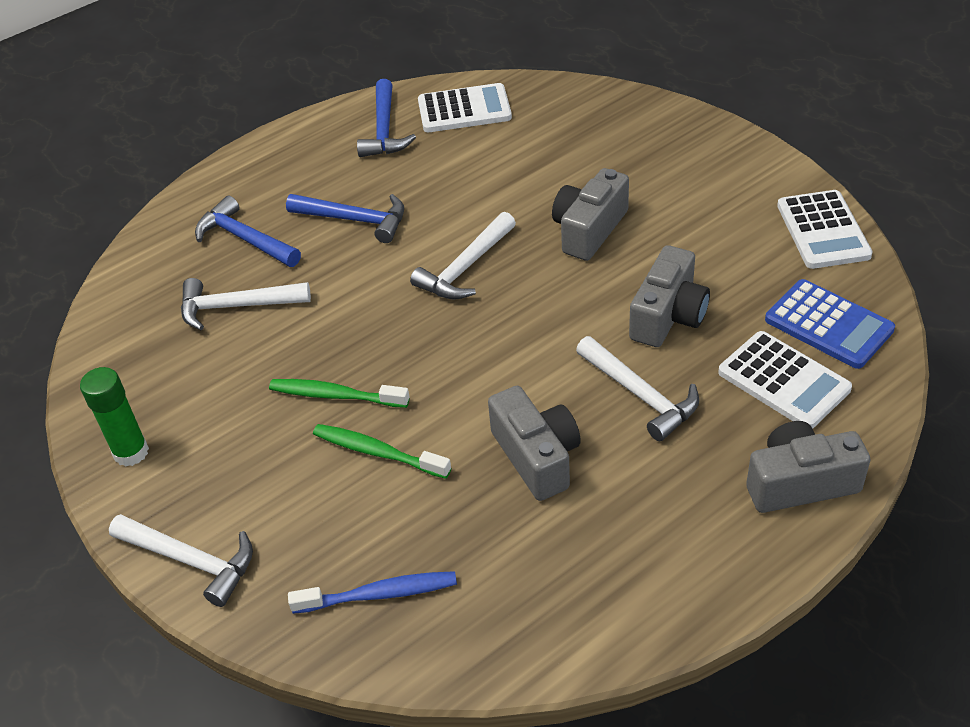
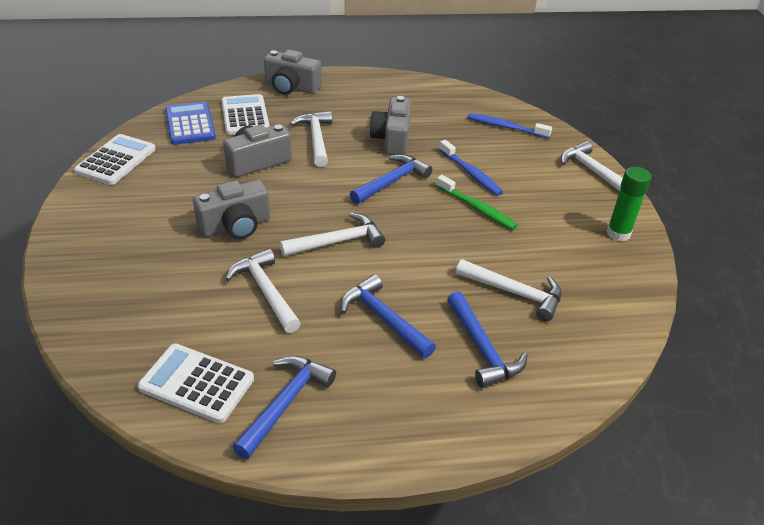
camera: 155 degrees left, 5 degrees down
green toothbrush [313,424,451,479] -> blue toothbrush [439,140,503,196]
none -> white hammer [226,249,301,333]
none -> blue hammer [350,154,432,204]

